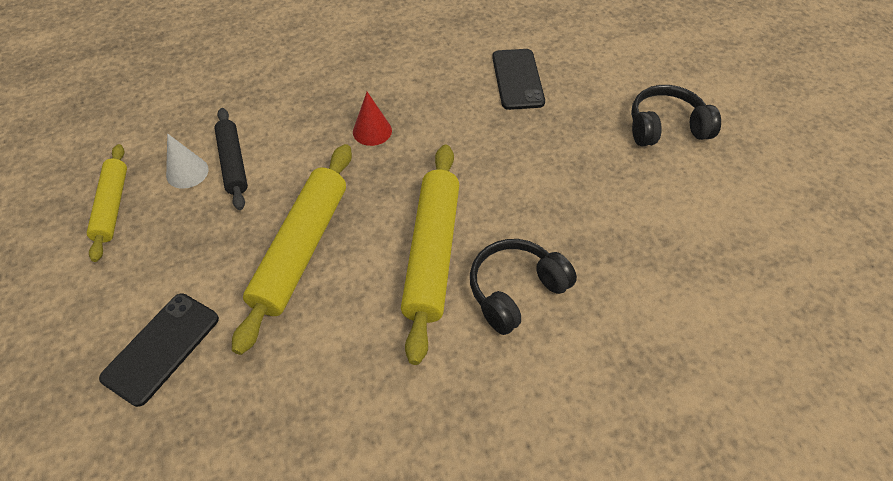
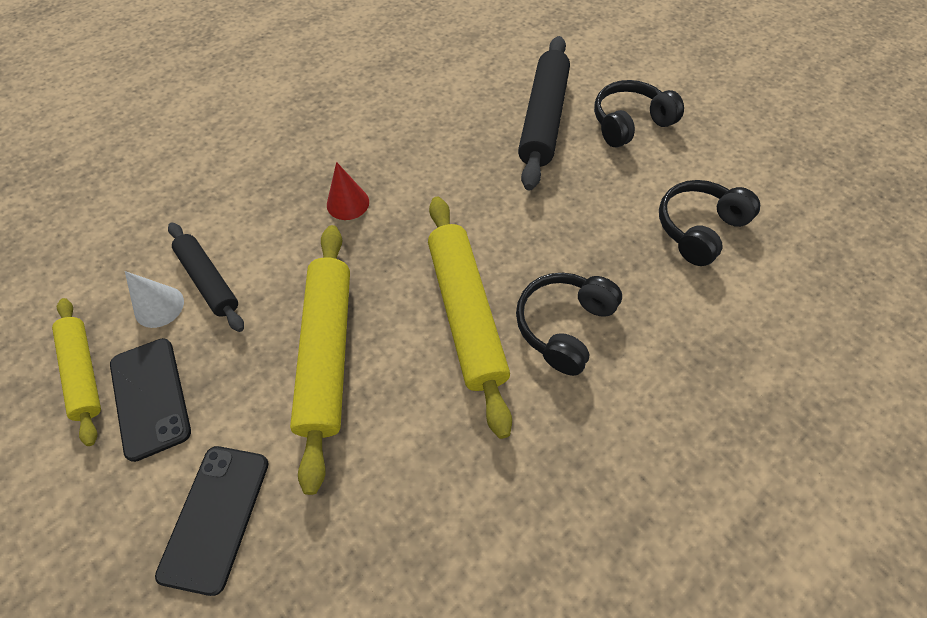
camera: 20 degrees left, 5 degrees up
black phone [492,49,545,110] -> black phone moved to [110,338,191,462]
none -> black rolling pin [518,36,570,191]
none -> black headphones [659,180,760,266]

